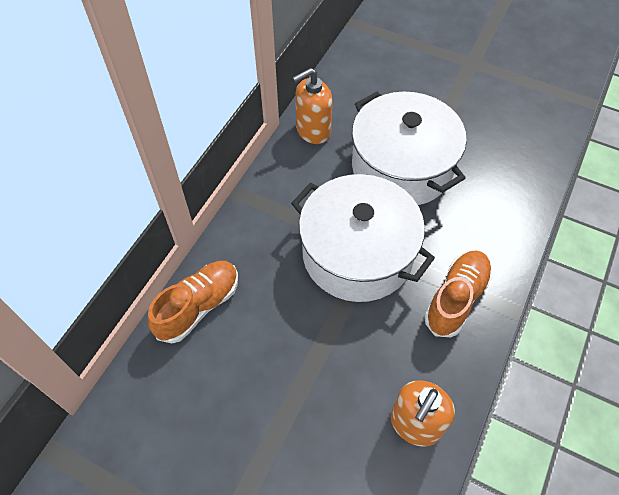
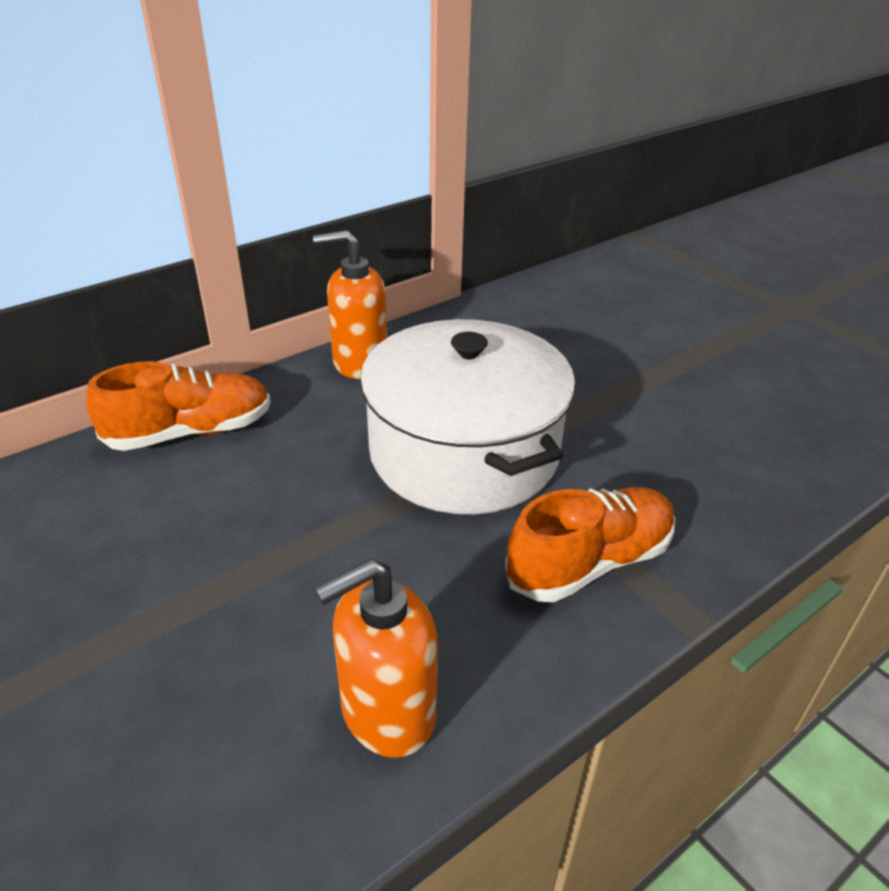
camera: 25 degrees right, 20 degrees down
orange soap dispenser [292,68,332,144] -> orange soap dispenser moved to [313,230,387,379]
white pot [352,92,467,205] -> none

